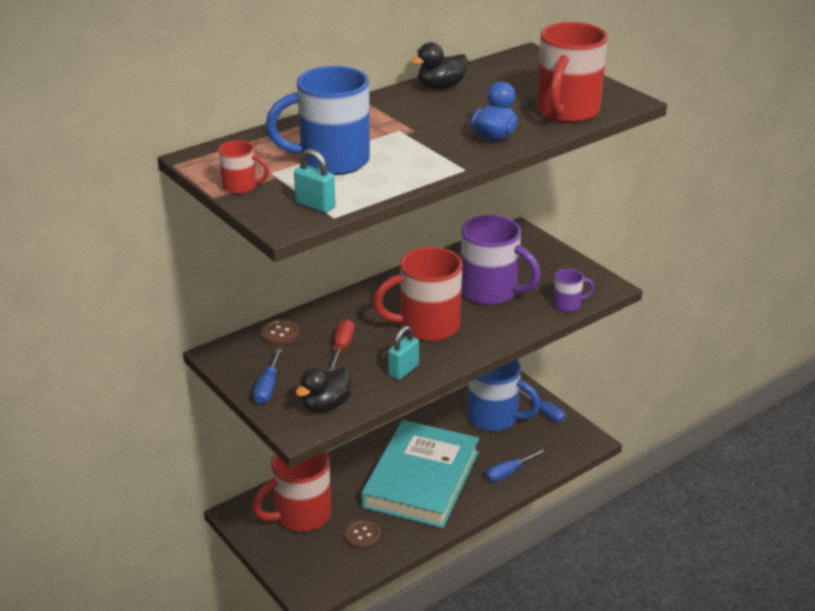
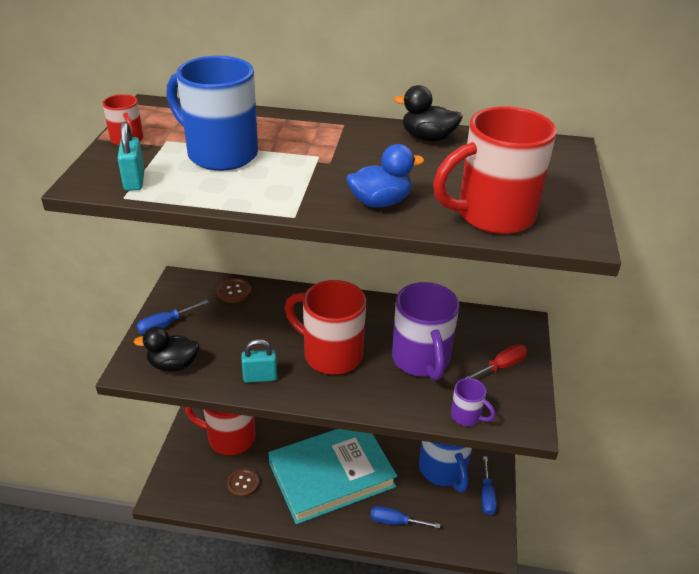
camera: 45 degrees right, 5 degrees up
red screwdriver [328,319,355,372] -> red screwdriver moved to [466,344,528,379]

